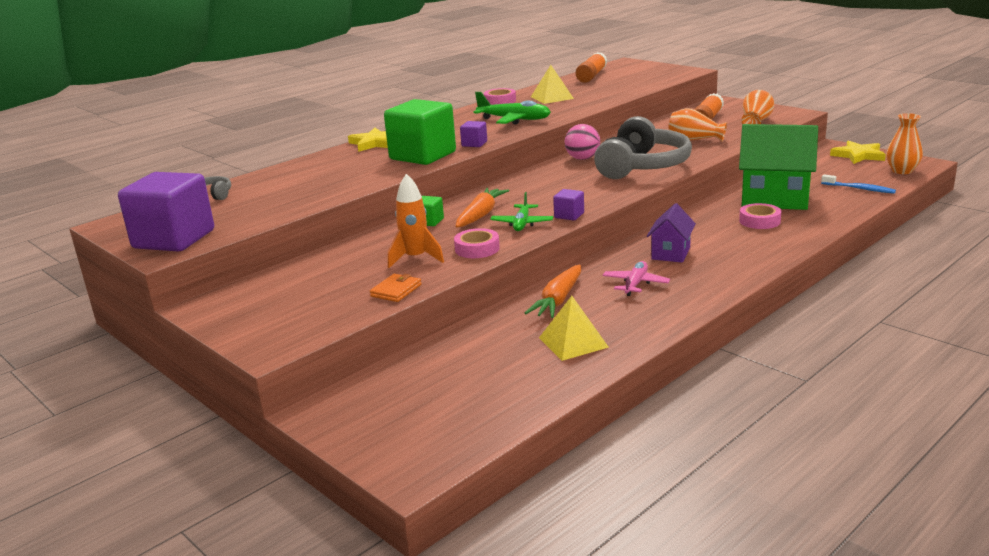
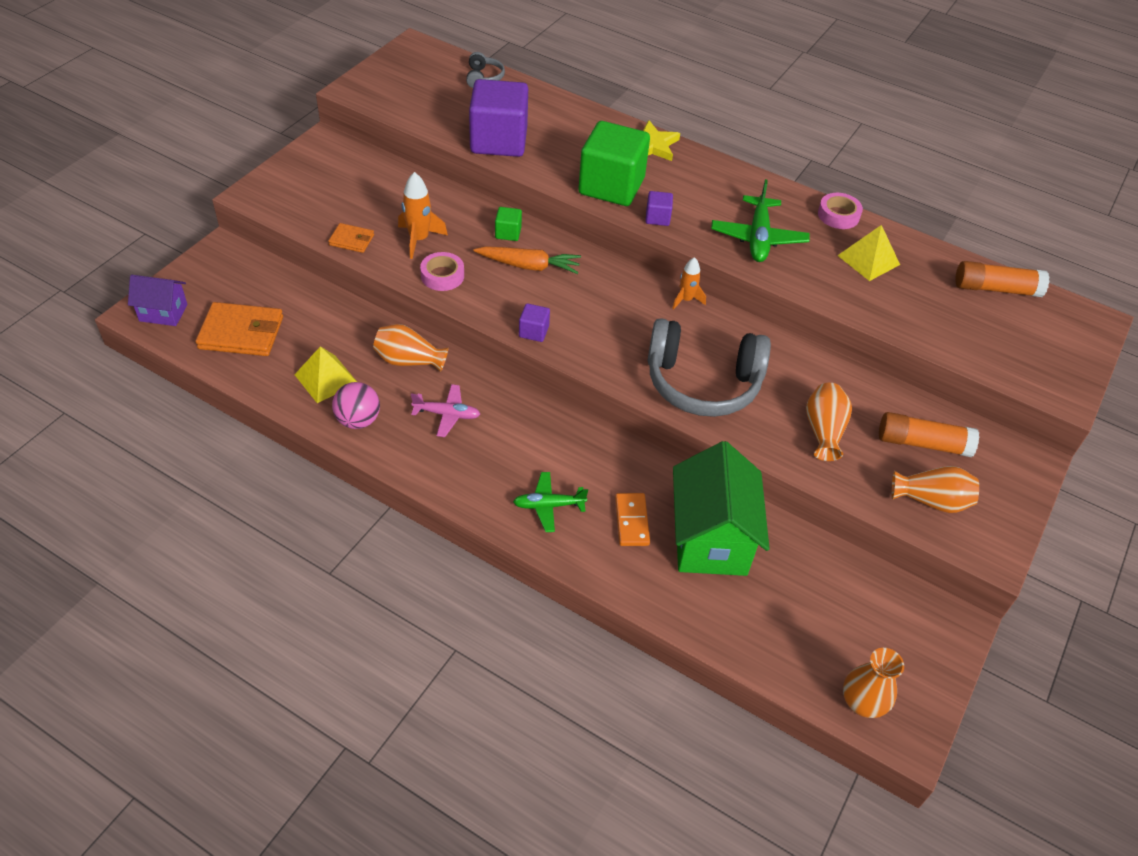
camera: 70 degrees right, 25 degrees up
purple cube [118,172,214,252] -> purple cube moved to [469,79,528,157]
green plane [490,192,553,231] -> green plane moved to [513,472,588,532]
orange carrot [525,265,581,318] -> orange vase [373,324,448,372]
pink ball [565,124,600,160] -> pink ball moved to [332,382,380,429]
purple house [647,203,696,263] -> purple house moved to [128,275,187,326]
pink tape [739,203,781,229] -> orange domino [615,493,650,546]
blue toothbrush [821,174,896,194] -> none
yellow star [830,141,886,164] -> none
none -> orange wallet [196,302,283,356]
none -> orange rocket [672,257,706,310]

